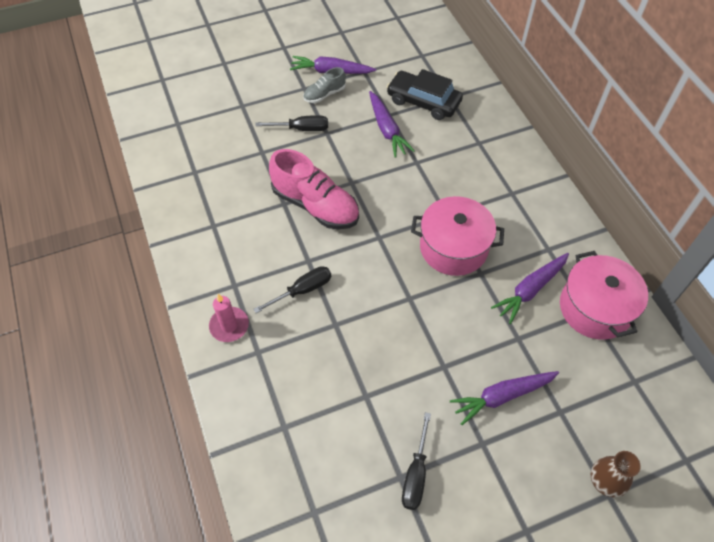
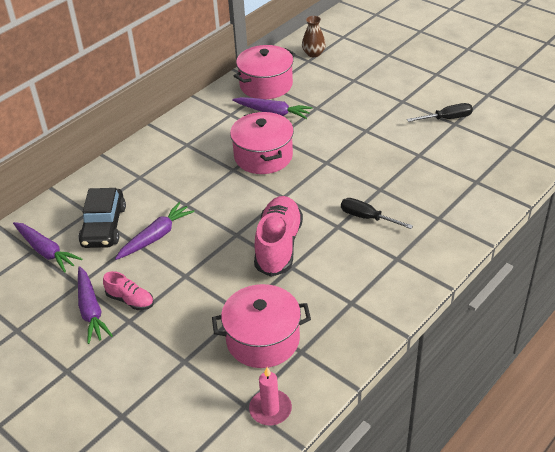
camera: 115 degrees left, 15 degrees down
pink candle [209,294,249,342] -> pink candle moved to [249,367,292,425]
black screwdriver [255,115,328,131] -> none
grey shoe [303,67,346,103] -> pink shoe [103,271,154,310]
purple carrot [450,371,559,425] -> purple carrot moved to [13,222,82,273]
brown vase [591,451,641,497] -> brown vase moved to [302,16,326,57]
none -> pink pot [212,284,311,368]

